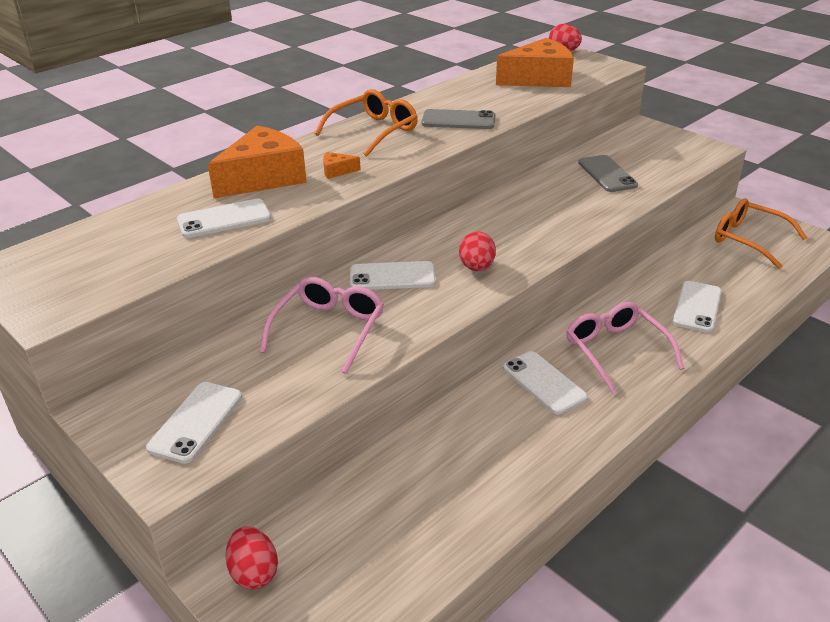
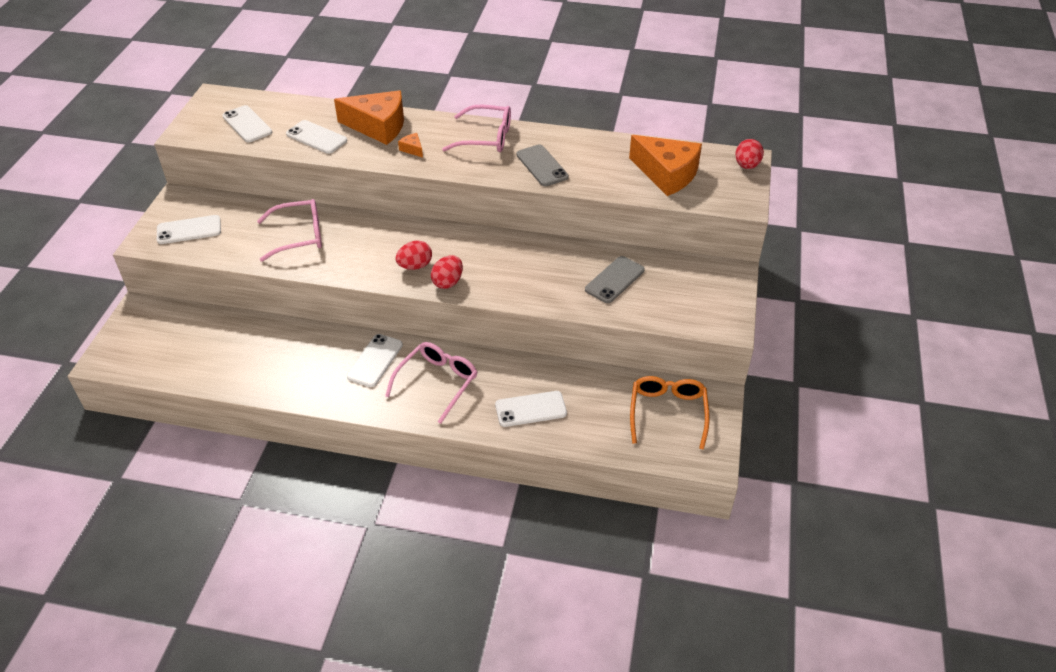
camera: 55 degrees right, 10 degrees up
red egg [226,526,278,589] -> red egg moved to [431,255,463,289]
orange glasses [315,89,418,157] -> pink glasses [442,105,511,152]
white phone [350,261,435,290] -> white phone moved to [222,105,272,142]

